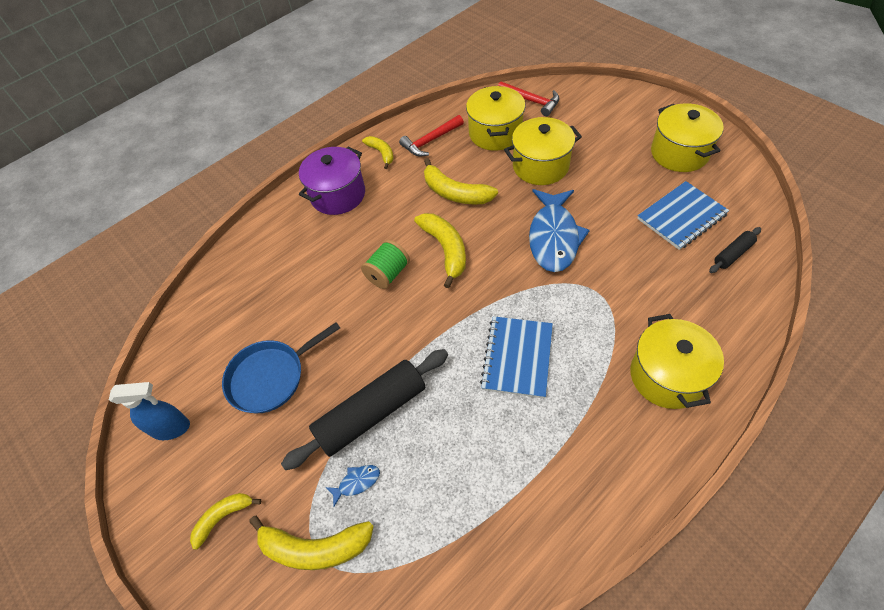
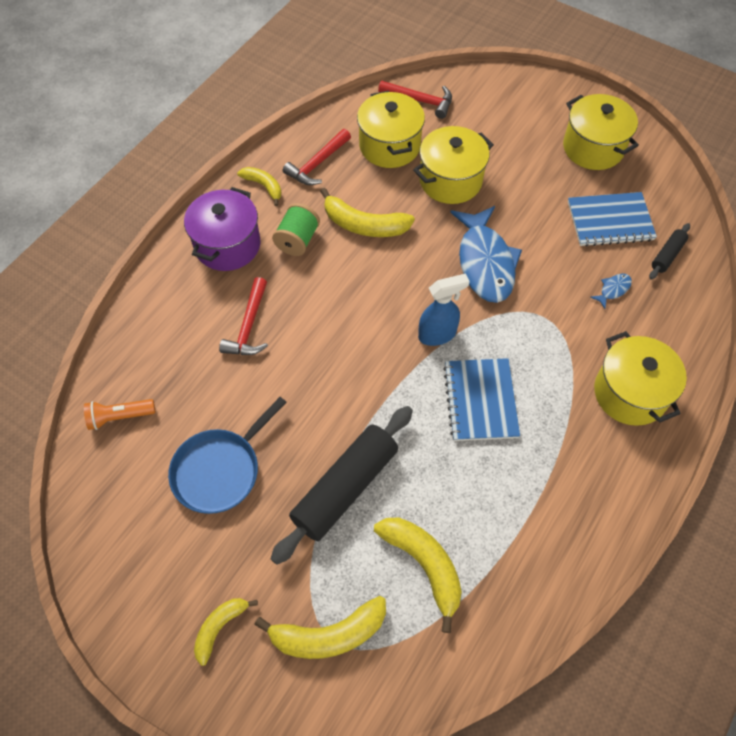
camera: 20 degrees left, 5 degrees up
blue spray bottle [109,382,190,440] -> blue spray bottle moved to [418,273,470,346]
blue fish [325,465,380,506] -> blue fish moved to [590,274,632,309]
green spool [361,240,410,289] -> green spool moved to [272,203,320,256]
yellow banana [414,213,466,288] -> yellow banana moved to [374,517,462,633]
blue notebook [637,181,729,250] -> blue notebook turned 45 degrees clockwise [568,192,657,247]
none -> orange flashlight [84,399,155,430]
none -> red hammer [219,277,268,355]

